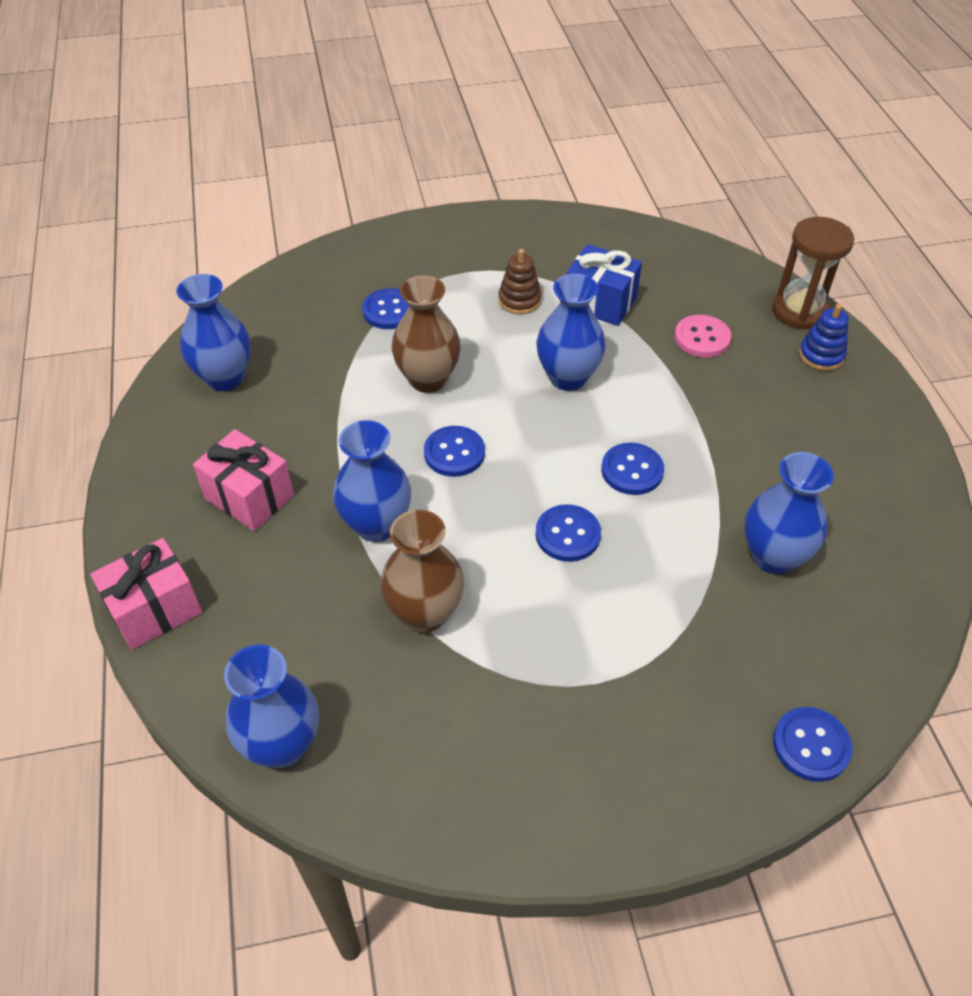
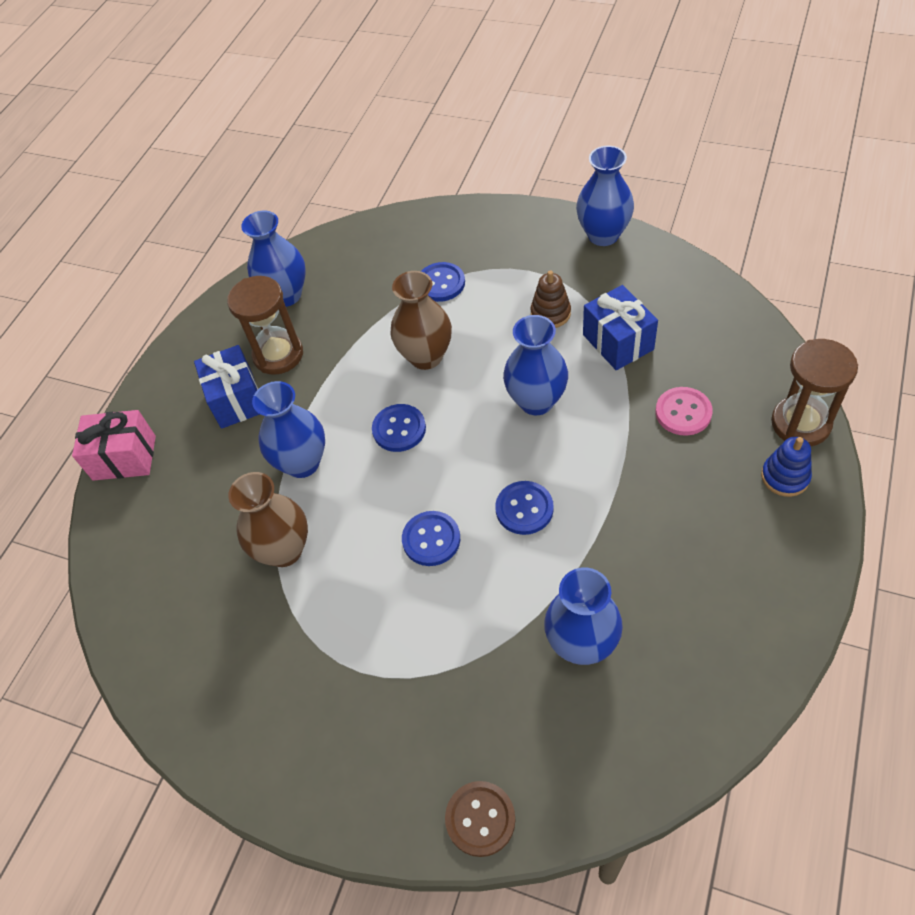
camera: 40 degrees right, 5 degrees up
pink gift [193,429,294,531] -> blue gift [194,345,260,429]
blue vase [224,645,319,768] -> blue vase moved to [576,146,634,246]
blue button [773,707,853,782] -> brown button [445,781,515,857]
none -> brown hourglass [227,276,303,375]

